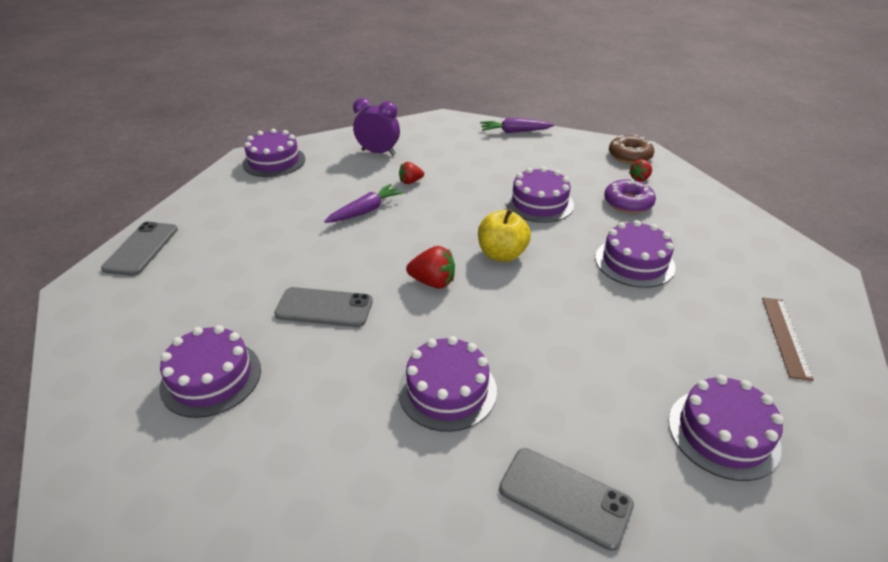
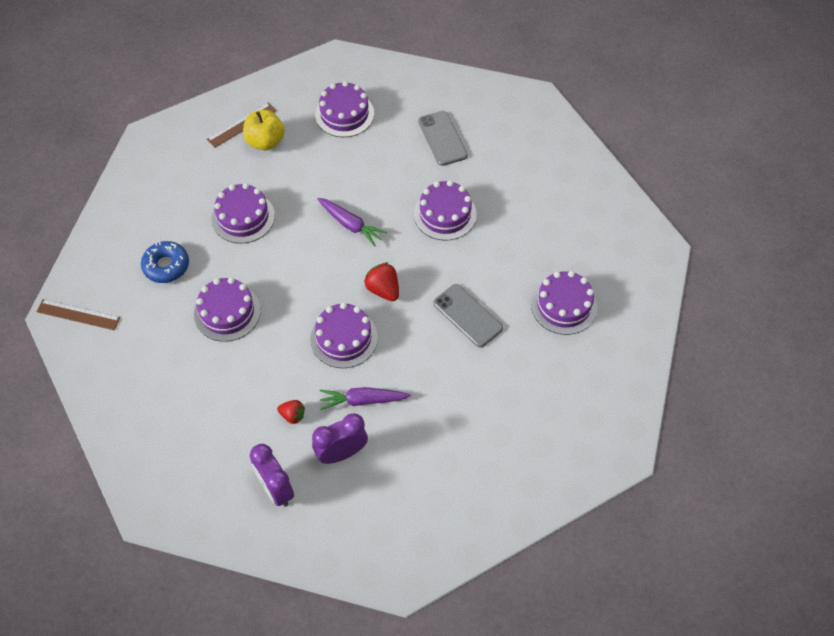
camera: 140 degrees left, 20 degrees up
grey phone [101,222,178,276] -> none
purple cake [243,129,305,177] -> purple cake moved to [310,302,378,368]
yellow apple [478,209,531,262] -> yellow apple moved to [243,110,285,150]
purple carrot [480,118,554,133] -> purple carrot moved to [317,198,387,247]
purple donut [604,178,656,213] -> blue donut [141,241,189,283]
brown donut [609,135,654,164] -> brown ruler [36,299,120,330]
red strawberry [629,159,652,182] -> none
none -> purple clock [312,413,368,464]

